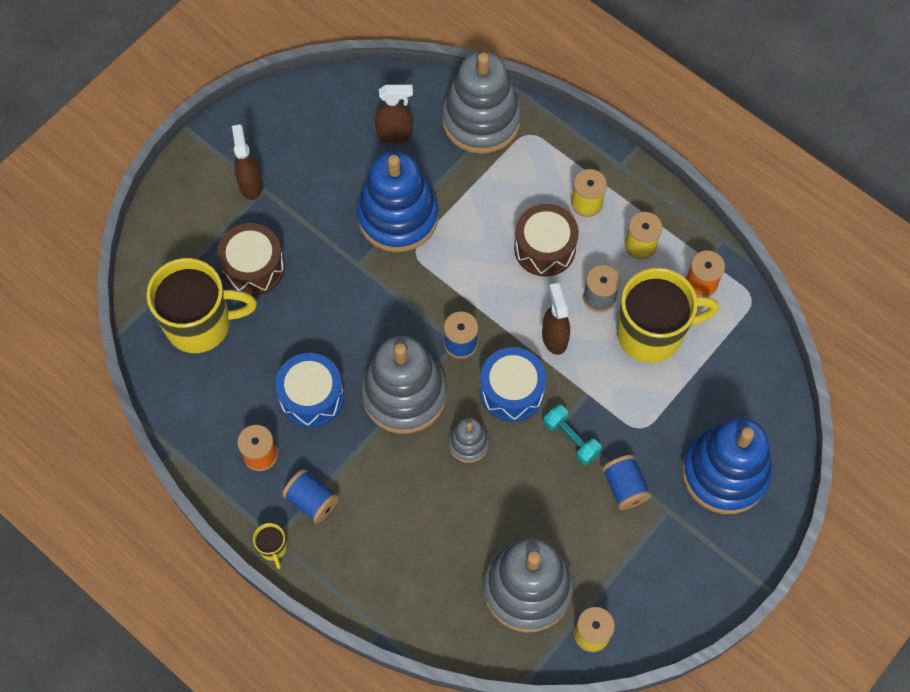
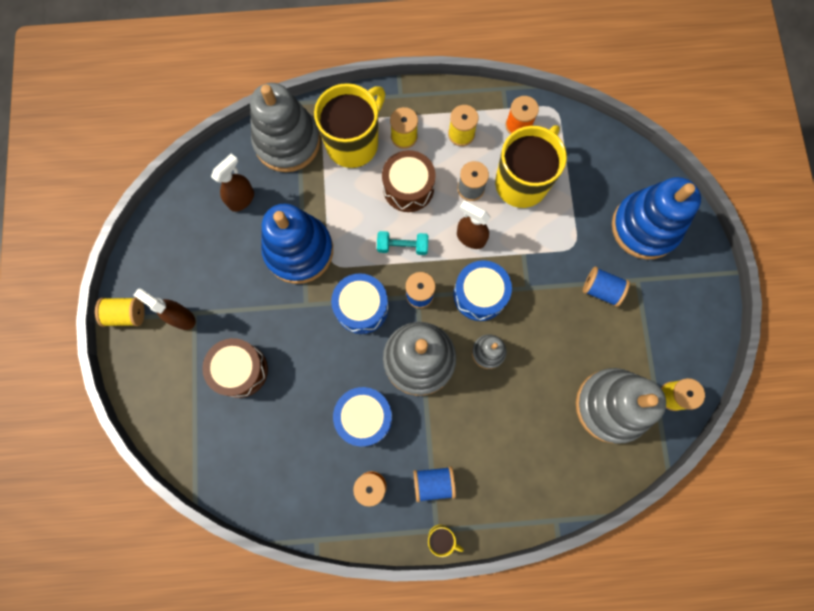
camera: 45 degrees left, 10 degrees up
yellow mug [146,258,257,353] -> yellow mug moved to [314,83,385,168]
turquoise dumbbell [544,405,602,465] -> turquoise dumbbell moved to [377,231,428,255]
none -> yellow spool [95,297,145,327]
none -> blue drum [331,273,389,334]

